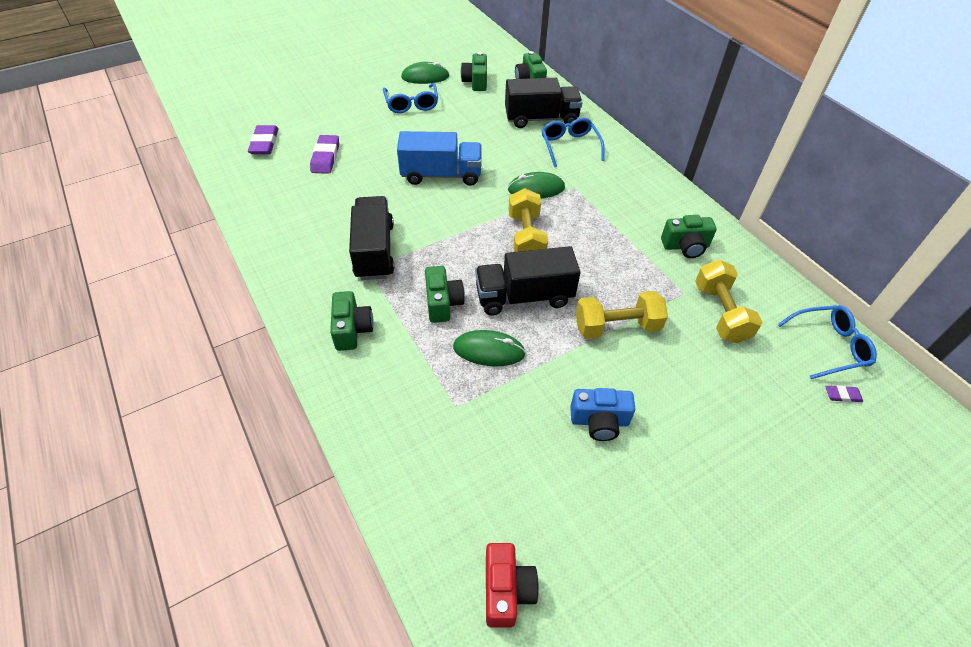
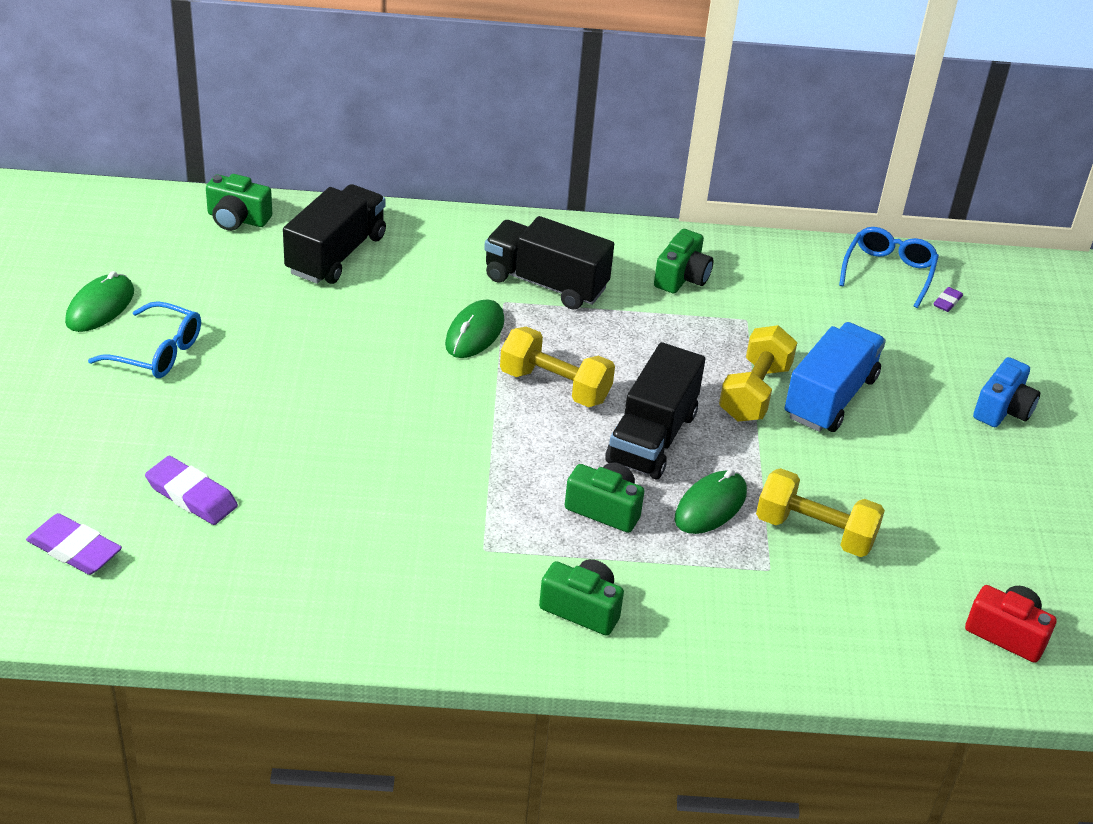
camera: 60 degrees left, 10 degrees down
black truck [349,196,394,280] -> black truck moved to [484,216,614,310]
blue truck [397,131,482,186] -> blue truck moved to [785,322,886,432]
green camera [461,52,487,91] -> none
blue glasses [541,118,605,167] -> none
blue camera [570,388,635,441] -> blue camera moved to [973,357,1040,427]
yellow dumbbell [695,260,762,343] -> yellow dumbbell moved to [756,468,885,557]

